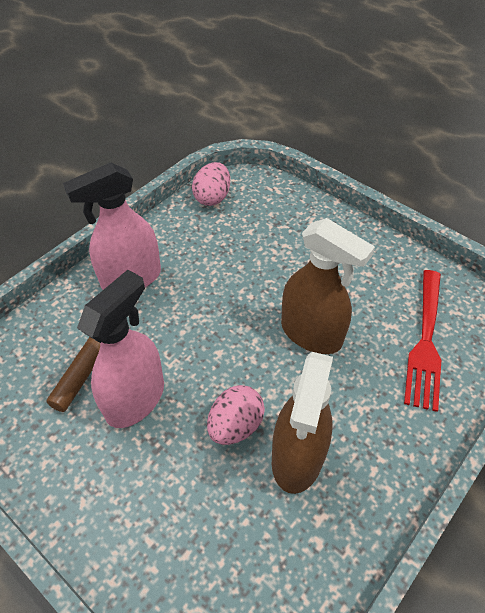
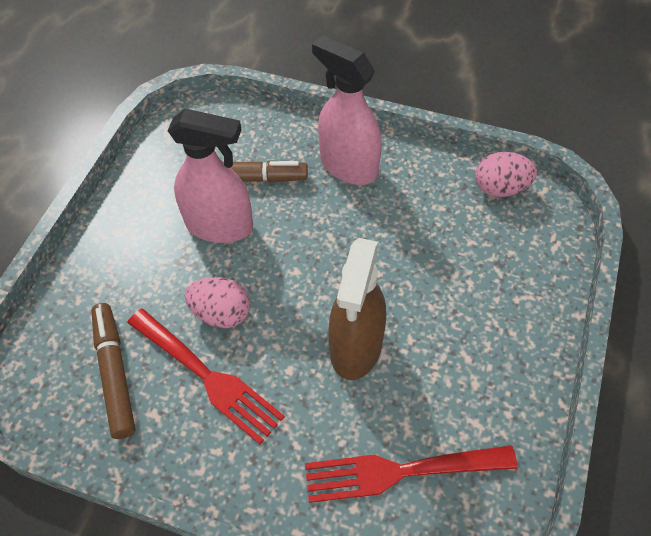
camera: 70 degrees right, 5 degrees up
brown spray bottle [272,352,333,494] -> red fork [127,309,285,444]
none -> brown marker [91,303,135,439]

